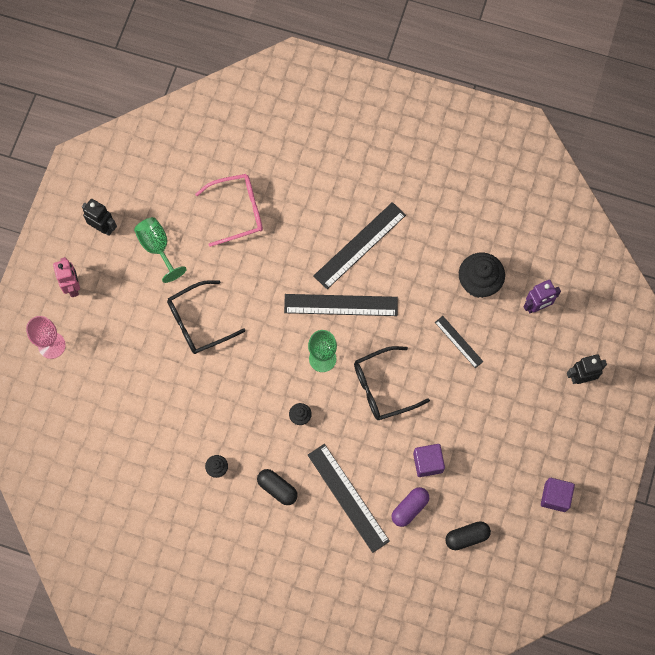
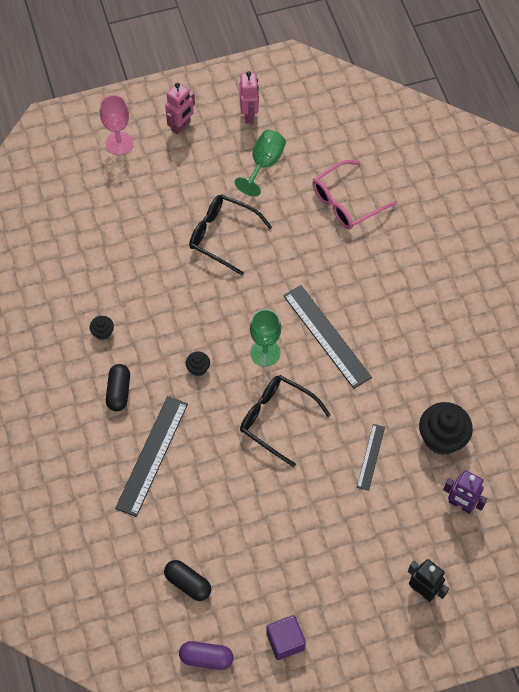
camera: 55 degrees right, 10 degrees down
black robot [82,199,117,236] -> pink robot [240,71,259,124]
pink glasses [195,174,263,247] -> pink glasses turned 105 degrees clockwise [312,160,396,229]
black ruler [313,202,406,289] -> none
purple capsule [392,487,429,527] -> purple capsule moved to [179,641,233,670]
purple cube [413,444,445,477] -> none

